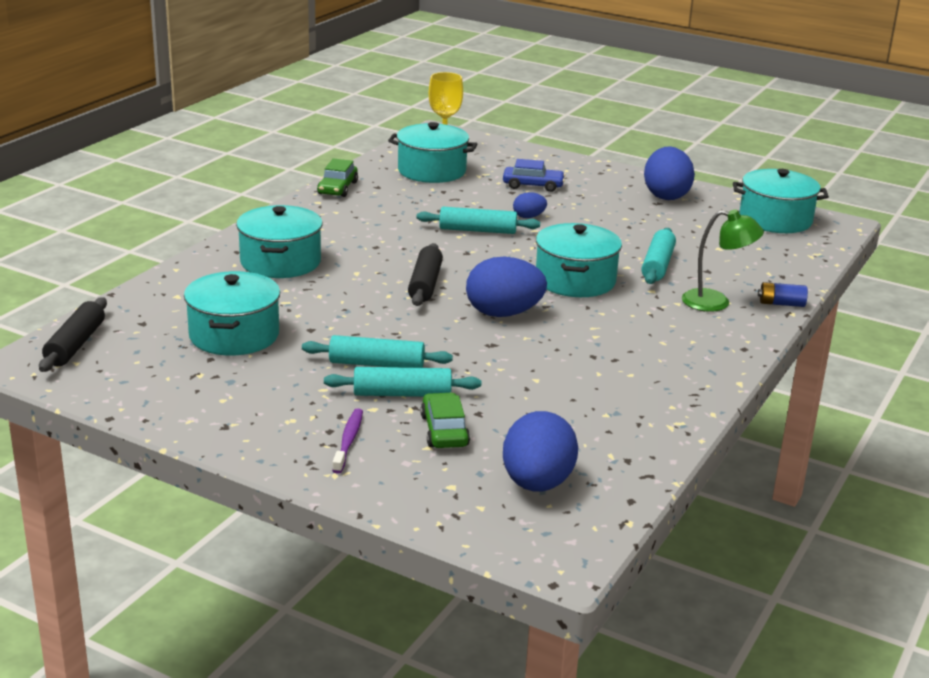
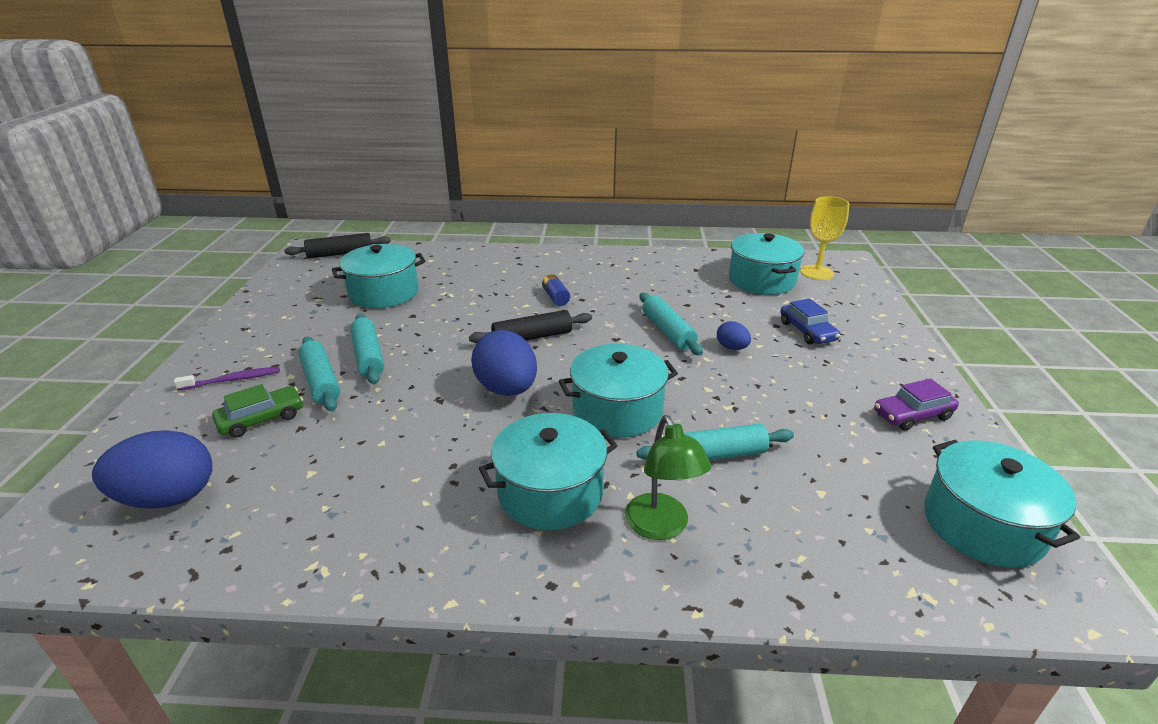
camera: 65 degrees right, 5 degrees up
turquoise pot [236,205,322,278] -> turquoise pot moved to [479,413,618,530]
green car [317,159,358,197] -> none
blue egg [644,146,695,200] -> purple car [874,379,959,431]
blue battery [758,282,808,307] -> blue battery moved to [542,274,570,306]

